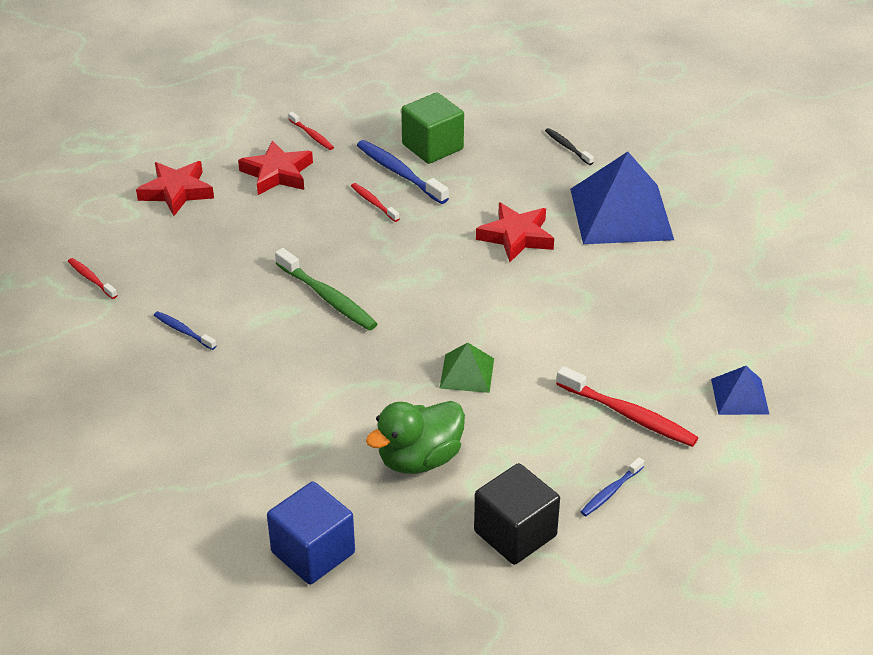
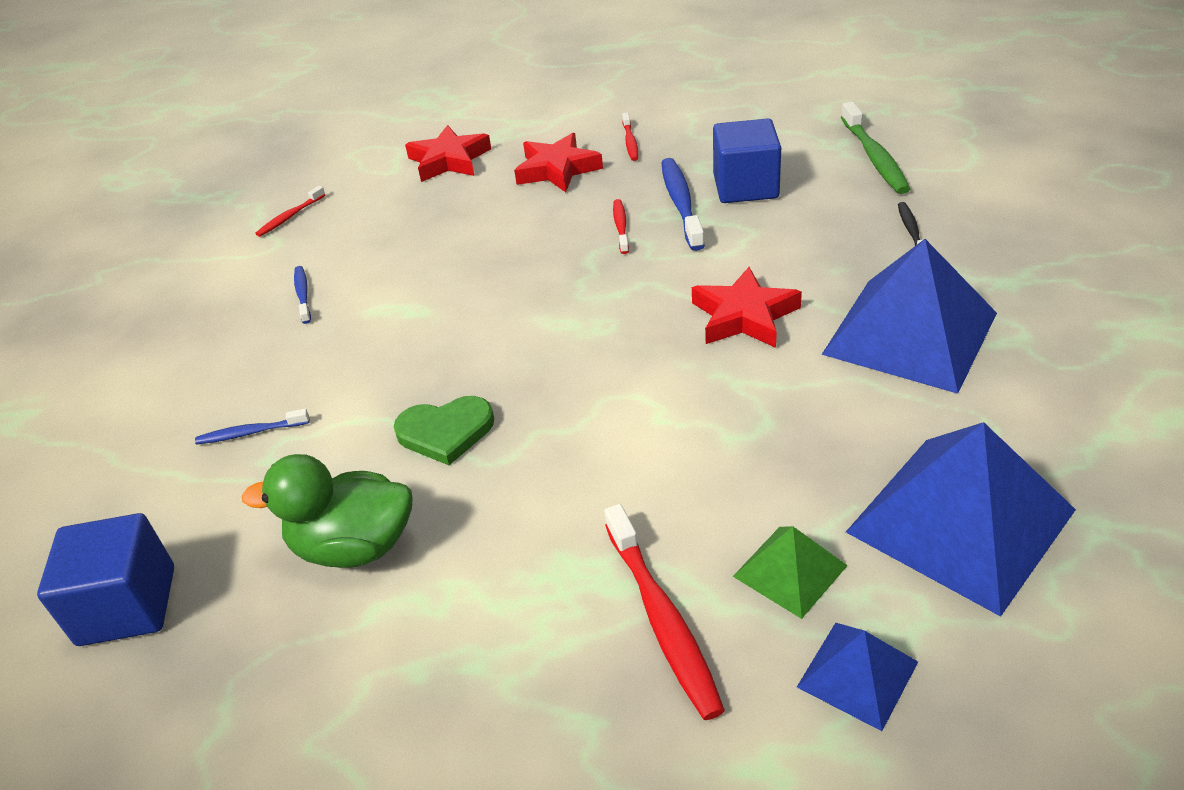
camera: 40 degrees right, 0 degrees up
red toothbrush [68,258,118,299] -> red toothbrush turned 135 degrees counterclockwise [255,186,325,237]
green toothbrush [275,248,377,331] -> green toothbrush moved to [841,102,910,194]
green cube [401,93,464,164] -> blue cube [713,118,781,203]
green pyramid [439,343,494,393] -> green pyramid moved to [733,526,848,619]
black cube [474,463,560,565] -> none
blue toothbrush [581,457,644,516] -> blue toothbrush moved to [195,409,310,445]
none -> green heart [394,396,494,465]
none -> blue pyramid [846,422,1076,617]

